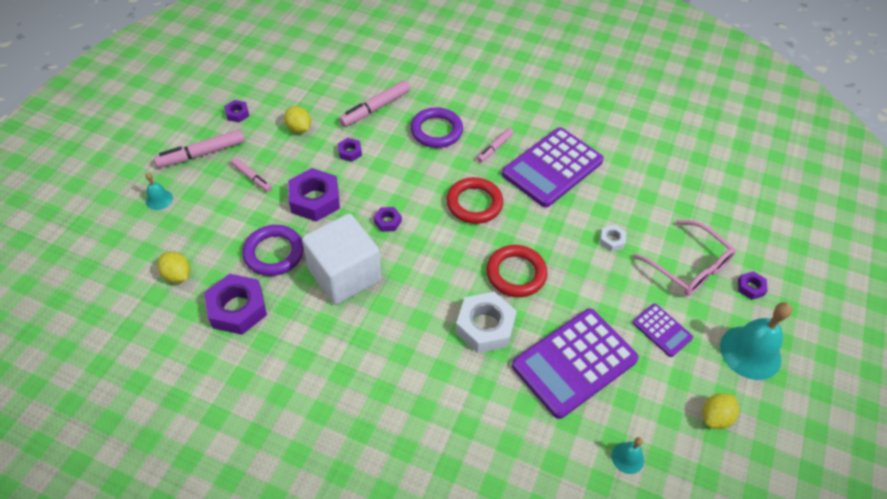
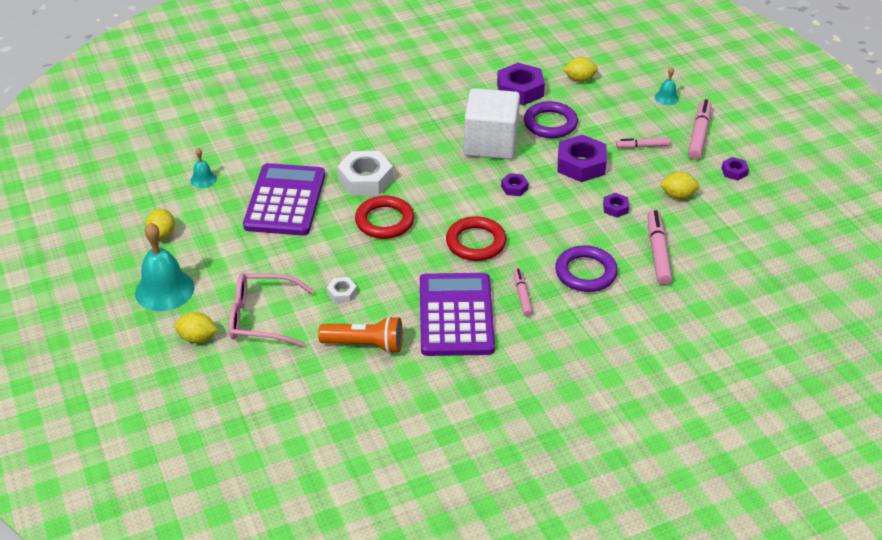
camera: 135 degrees right, 10 degrees down
purple calculator [632,303,693,357] -> none
purple nut [738,271,768,300] -> yellow lemon [174,312,218,343]
none -> orange flashlight [318,316,403,354]

